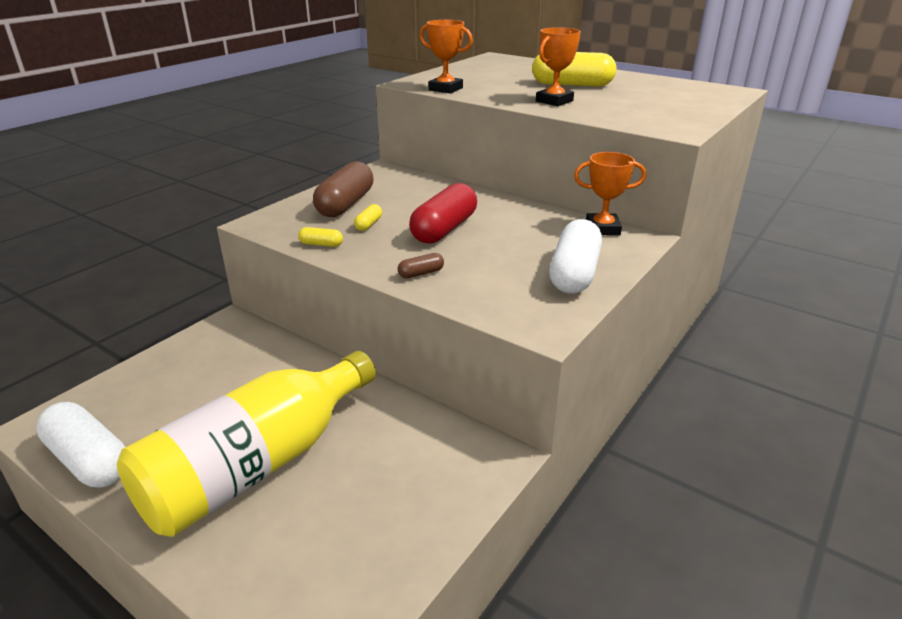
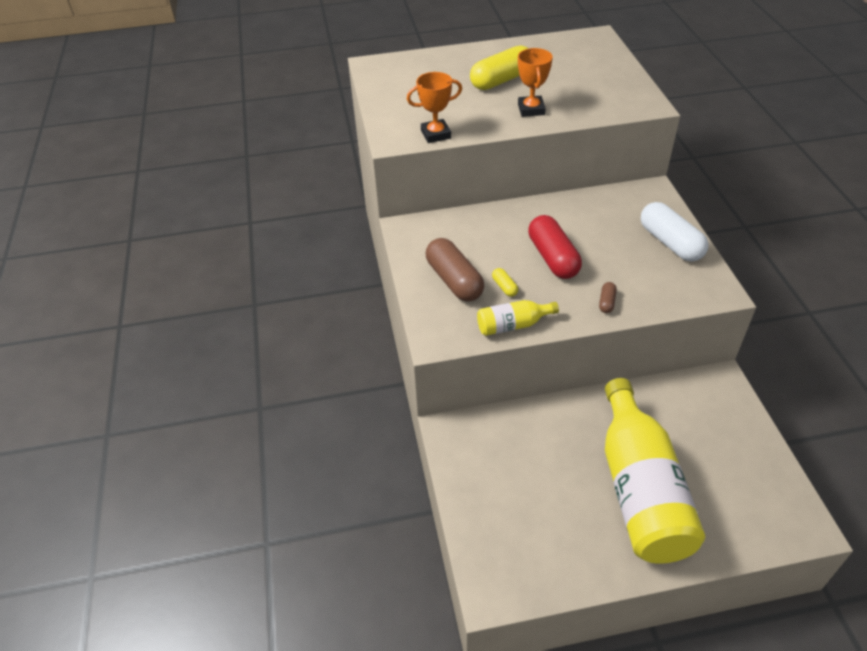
camera: 45 degrees left, 15 degrees up
white capsule [36,402,125,488] -> none
yellow capsule [298,227,343,247] -> yellow bottle [477,300,559,336]
orange trophy [574,152,646,236] -> none

